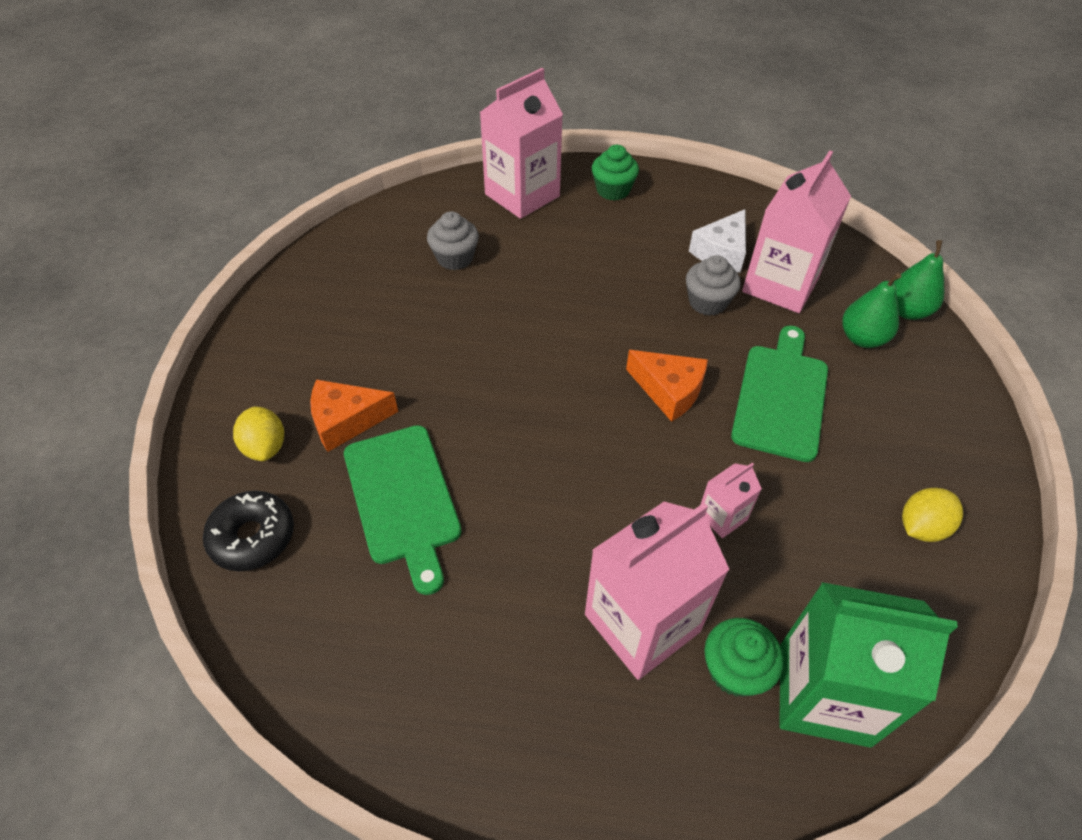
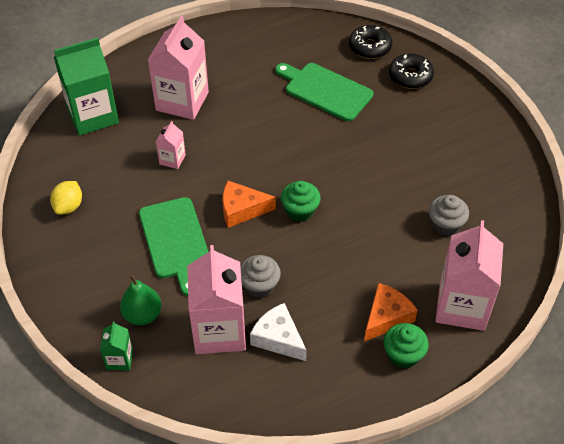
camera: 145 degrees right, 0 degrees up
yellow lemon [233,407,284,461] -> black donut [389,53,434,89]
orange cheese [310,379,398,452] -> orange cheese moved to [364,283,418,342]
white cheese [689,209,746,273] -> white cheese turned 45 degrees counterclockwise [250,303,307,361]
green cupcake [704,618,784,697] -> green cupcake moved to [281,181,321,222]
green pear [893,240,944,320] -> green carton [100,321,133,370]

